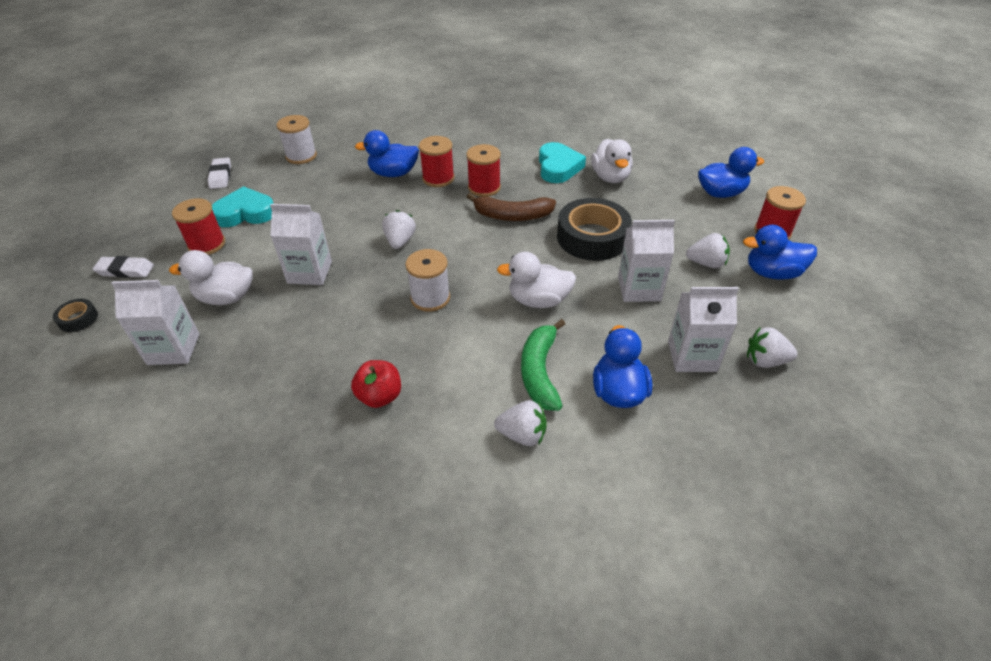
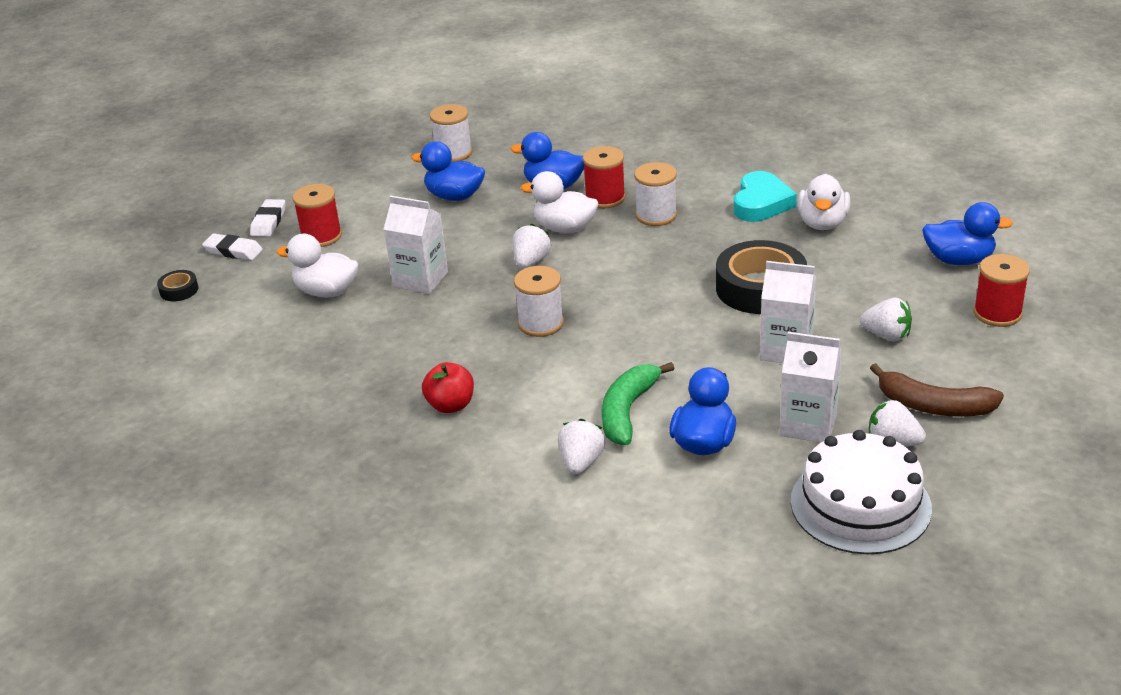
camera: 20 degrees right, 10 degrees down
white carton [111,280,200,365] -> none
white eraser [207,157,231,189] -> white eraser moved to [250,199,285,237]
turquoise heart [212,186,274,227] -> none
red spool [466,144,501,197] -> white spool [634,162,677,226]
brown banana [467,193,556,221] -> brown banana moved to [870,363,1004,417]
white strawberry [494,400,547,446] -> white strawberry turned 105 degrees counterclockwise [558,419,606,474]
white duck [497,252,576,308] -> white duck moved to [521,171,599,233]
blue duck [743,225,817,280] -> blue duck moved to [411,141,485,201]
none -> white cake [791,430,932,554]

